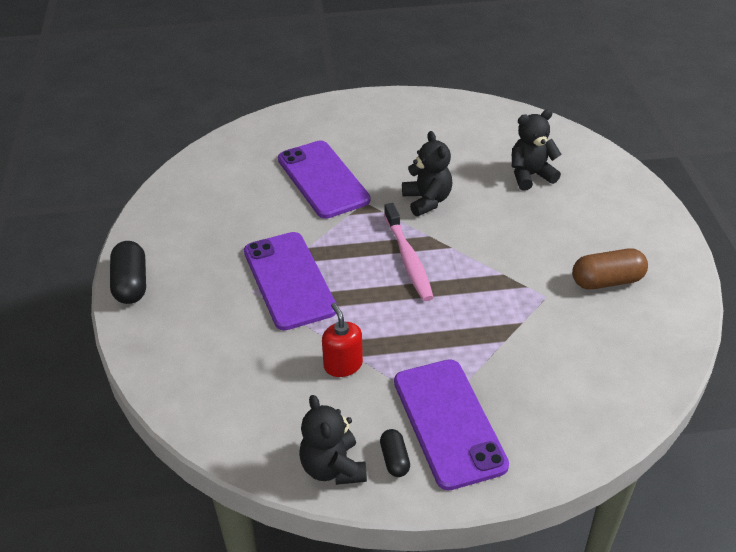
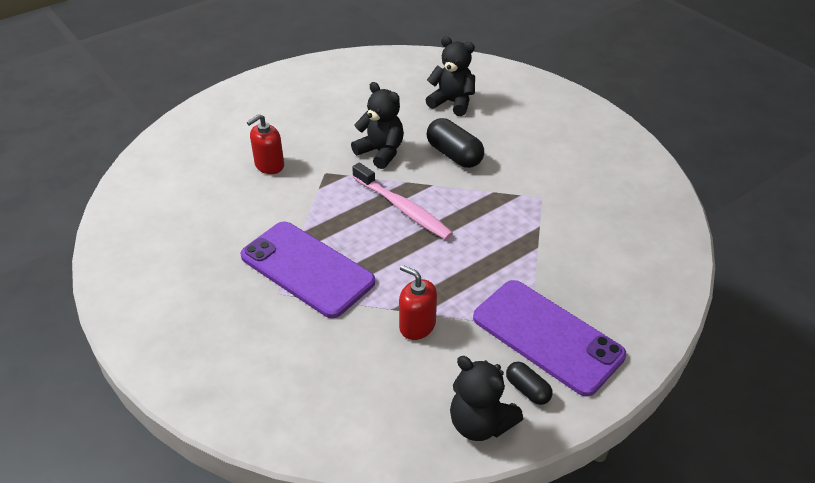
camera: 30 degrees left, 0 degrees up
black capsule [110,241,146,304] -> black capsule moved to [427,118,484,168]
purple phone [278,141,370,219] -> red soap dispenser [247,114,284,174]
black teddy bear [512,109,562,191] -> black teddy bear turned 75 degrees clockwise [426,36,475,116]
brown capsule [572,248,648,289] -> none

